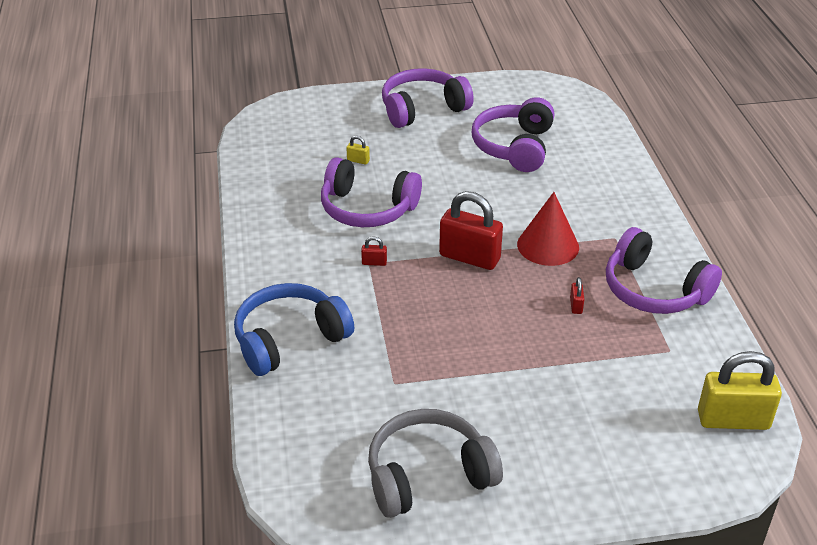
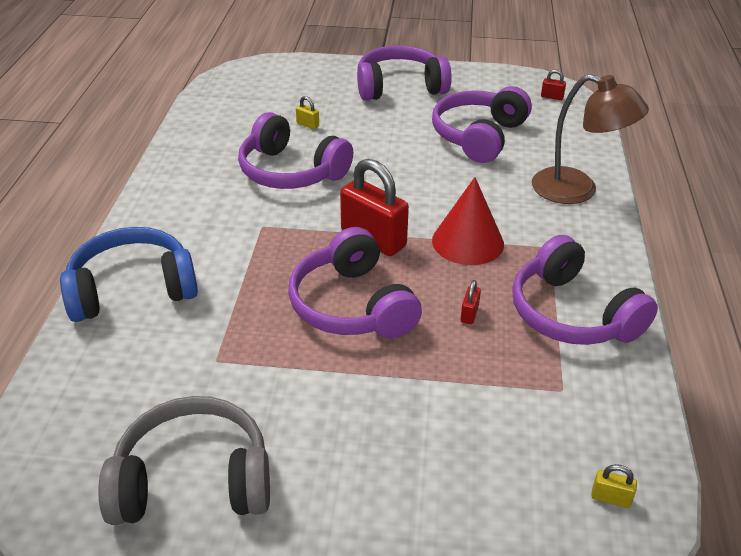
camera: 15 degrees right, 0 degrees up
red padlock [361,236,387,266] -> red padlock moved to [541,70,566,100]
yellow padlock [698,351,782,430] -> yellow padlock [591,464,637,508], size x0.41
none -> purple headphones [288,227,422,338]
none -> brown lamp [532,74,649,204]

